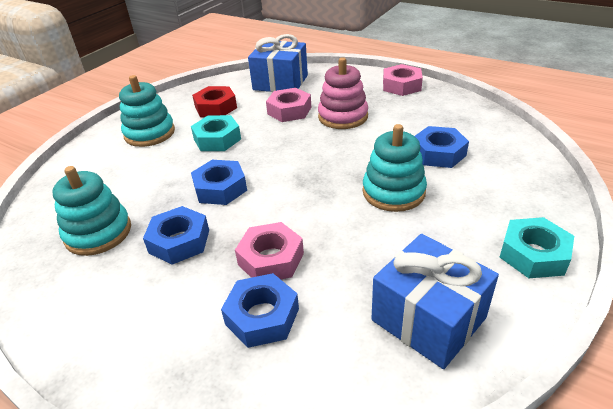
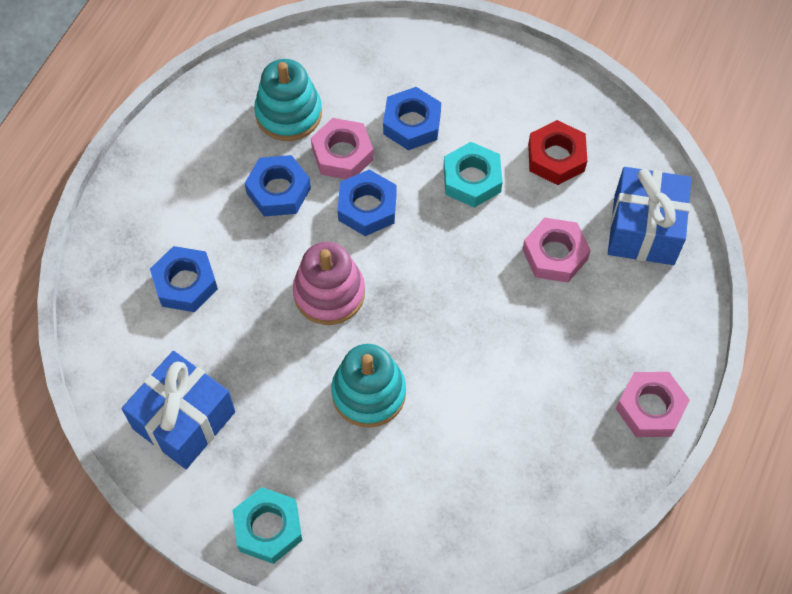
camera: 80 degrees right, 25 degrees up
turquoise stacking toy [119,75,175,147] -> none
pink nut [235,222,304,279] -> pink nut moved to [311,118,374,179]
pink stacking toy [318,57,368,129] -> pink stacking toy moved to [293,242,365,325]
blue nut [415,126,469,168] -> blue nut moved to [383,87,441,150]

